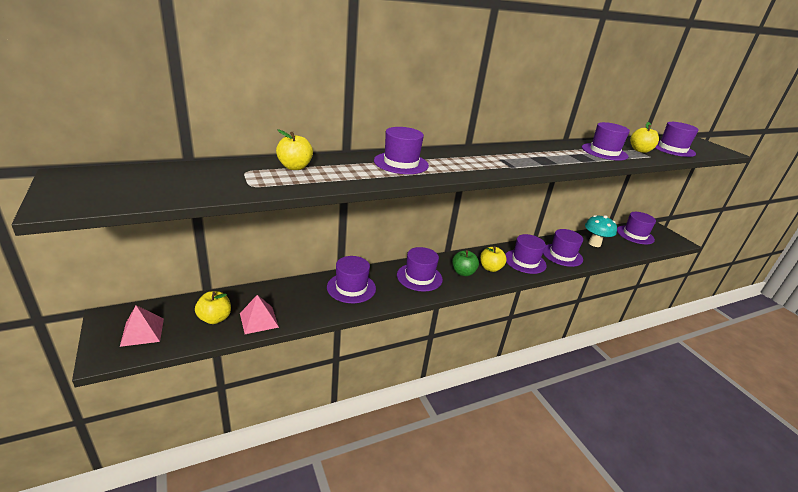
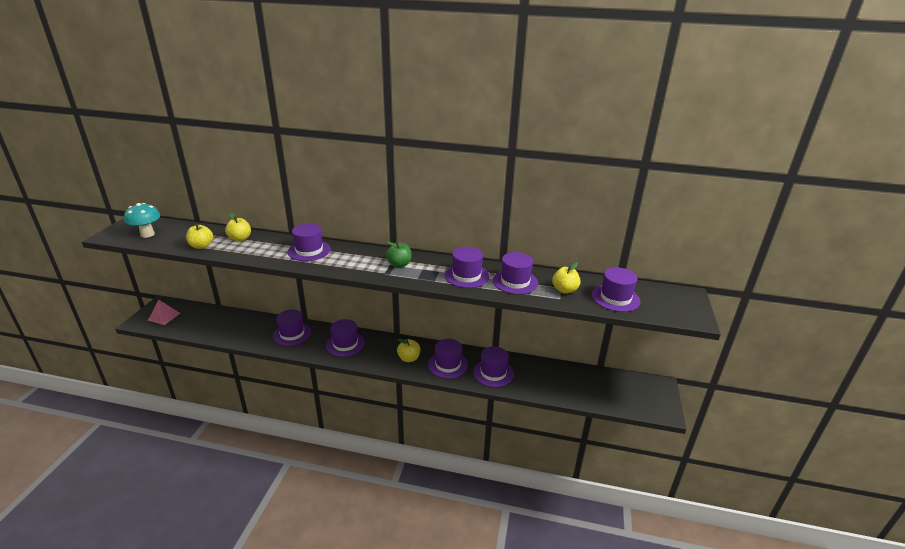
camera: 40 degrees right, 0 degrees up
yellow apple [195,291,231,324] -> yellow apple moved to [186,224,213,249]
pink pyramid [240,295,279,334] -> none
green apple [452,250,479,276] -> green apple moved to [386,241,412,268]
turquoise mushroom [585,215,617,247] -> turquoise mushroom moved to [124,203,160,238]
purple hat [617,212,656,244] -> purple hat moved to [445,247,489,288]

